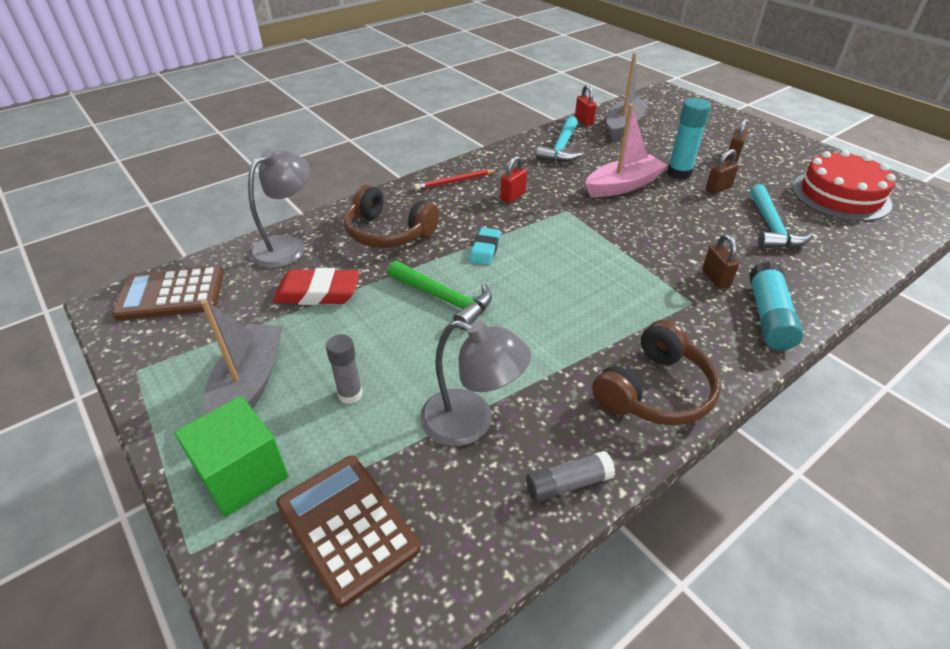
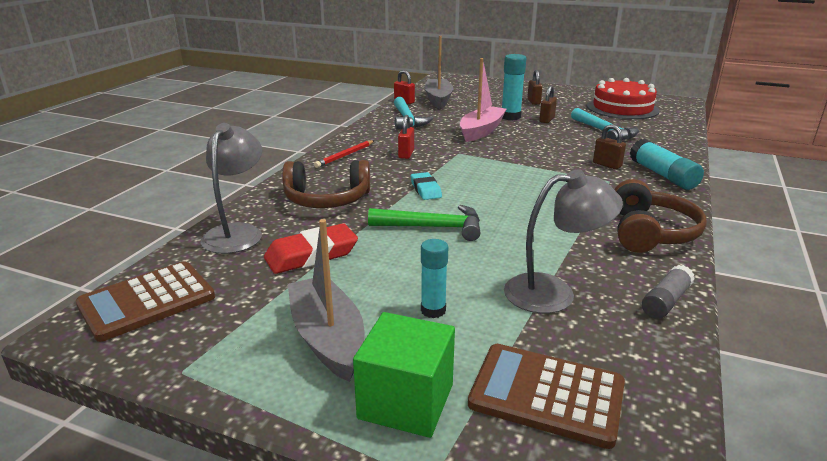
camera: 30 degrees left, 15 degrees down
grey glue stick [326,334,363,404] -> turquoise glue stick [421,239,448,318]

